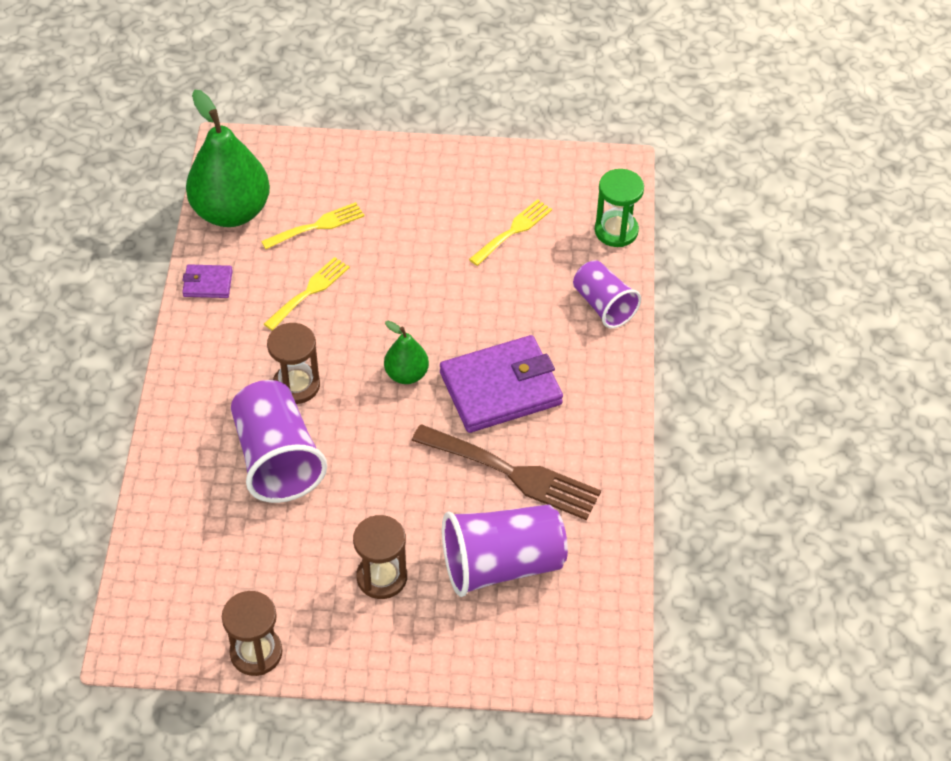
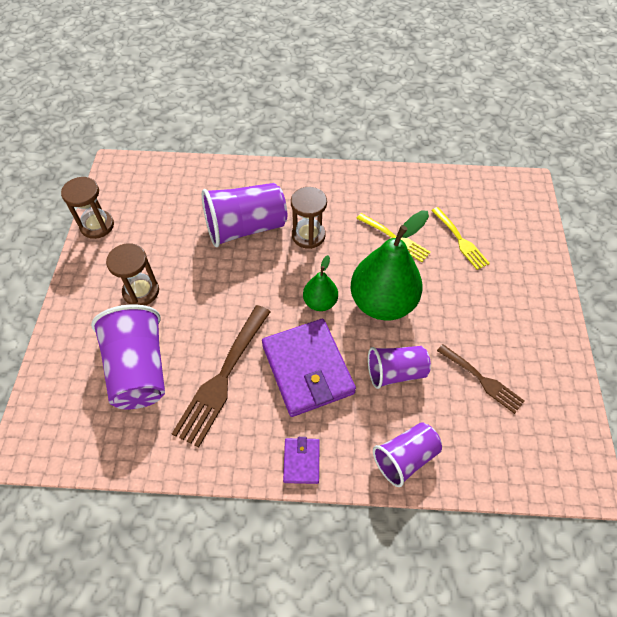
camera: 90 degrees right, 5 degrees up
purple wallet [182,264,233,298] -> purple wallet moved to [283,437,320,484]
green pear [186,90,270,227] -> green pear moved to [350,210,429,320]
yellow fork [469,199,552,266] -> brown fork [437,344,524,414]
green hourglass [595,169,644,247] -> none
none -> purple cup [368,346,431,389]

